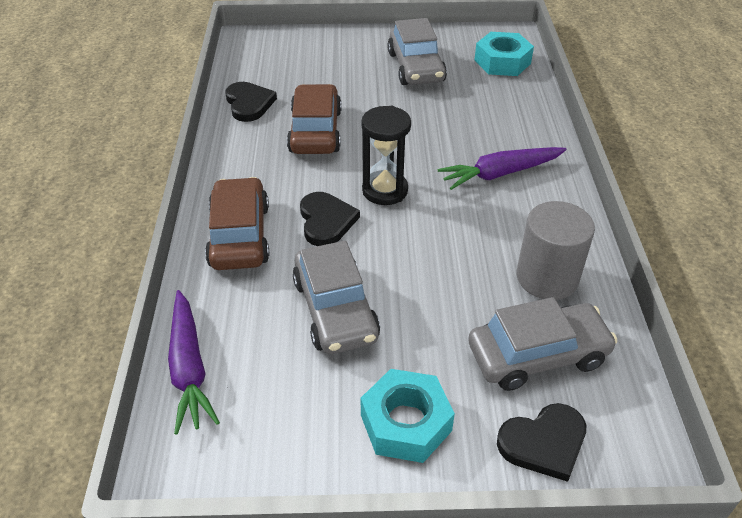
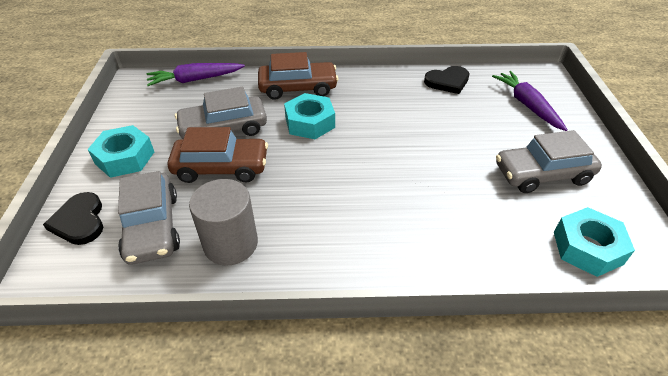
camera: 90 degrees right, 0 degrees up
brown car [287,84,342,154] -> brown car moved to [168,127,268,183]
black heart [300,192,360,246] -> turquoise nut [284,93,335,139]
black hourglass [361,106,411,205] -> none
purple carrot [438,147,567,190] -> purple carrot moved to [492,71,568,131]

